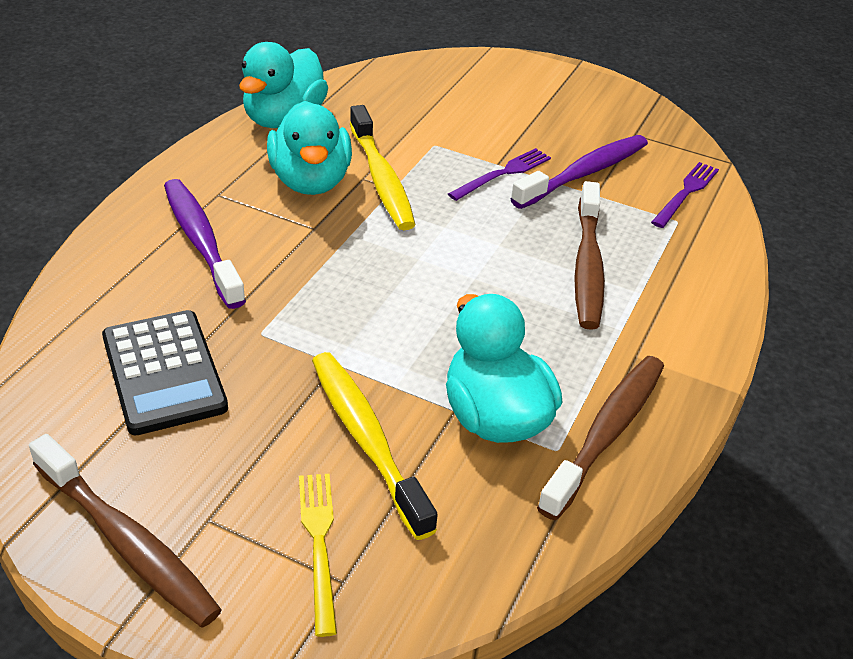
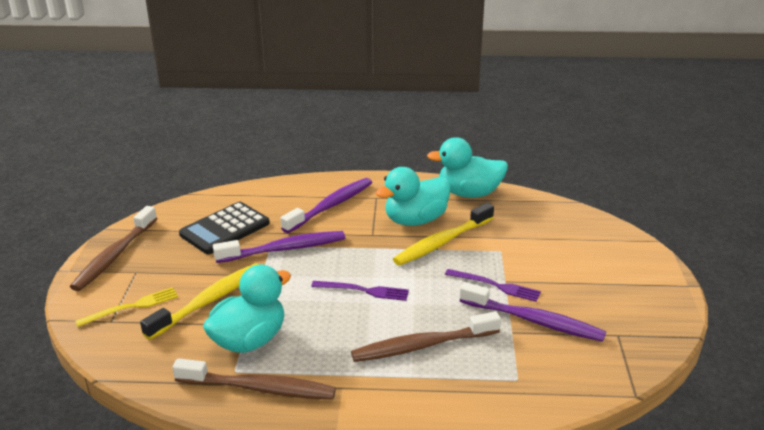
camera: 70 degrees right, 10 degrees down
purple fork [651,162,719,228] -> purple fork moved to [311,281,409,301]
none -> purple toothbrush [213,231,345,263]

